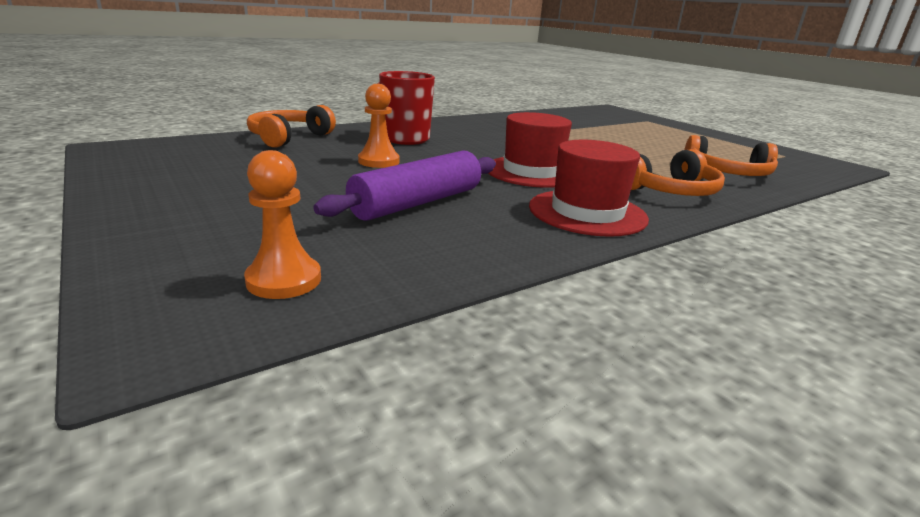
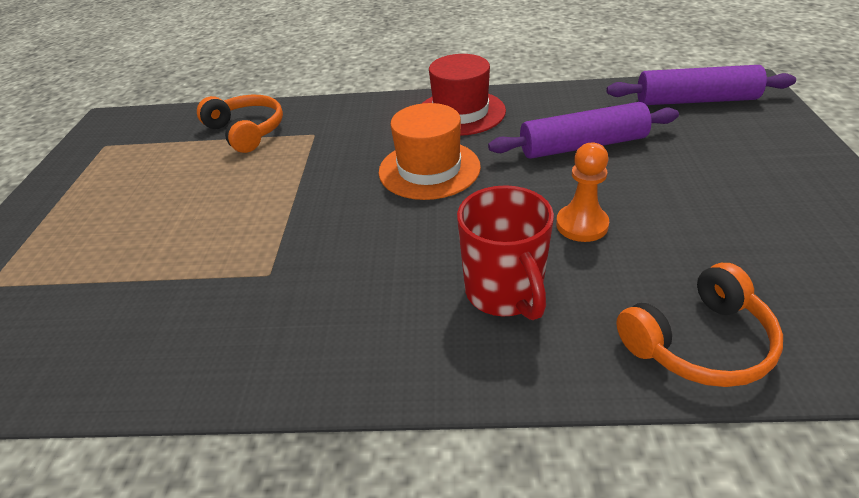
camera: 140 degrees left, 15 degrees up
orange pawn [244,150,321,299] -> purple rolling pin [606,65,796,105]
red hat [488,112,572,188] -> orange hat [378,103,481,200]
orange headphones [631,149,725,196] -> none

